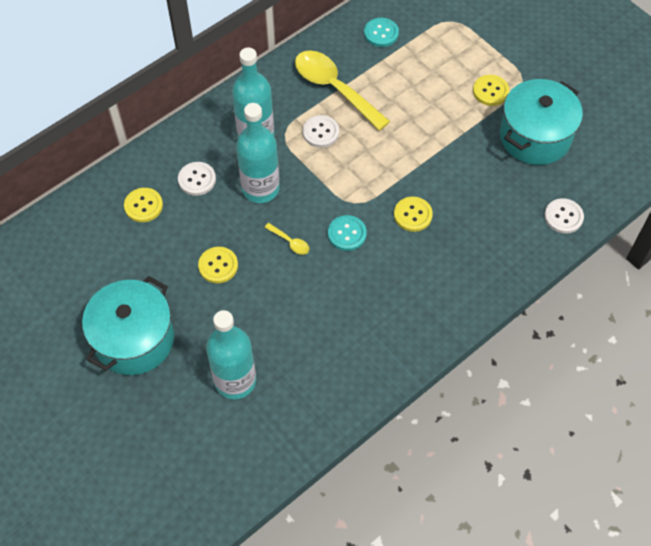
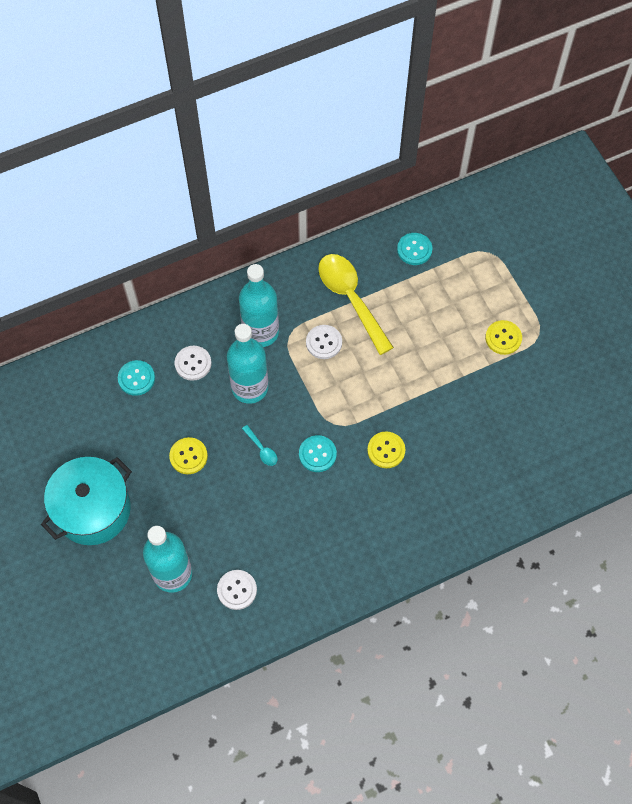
camera: 15 degrees right, 5 degrees up
yellow button [124,188,163,222] -> turquoise button [118,360,155,396]
yellow spoon [264,223,309,255] -> turquoise spoon [242,425,277,466]
turquoise pot [500,79,583,165] -> none
white button [544,198,584,234] -> white button moved to [217,570,257,610]

